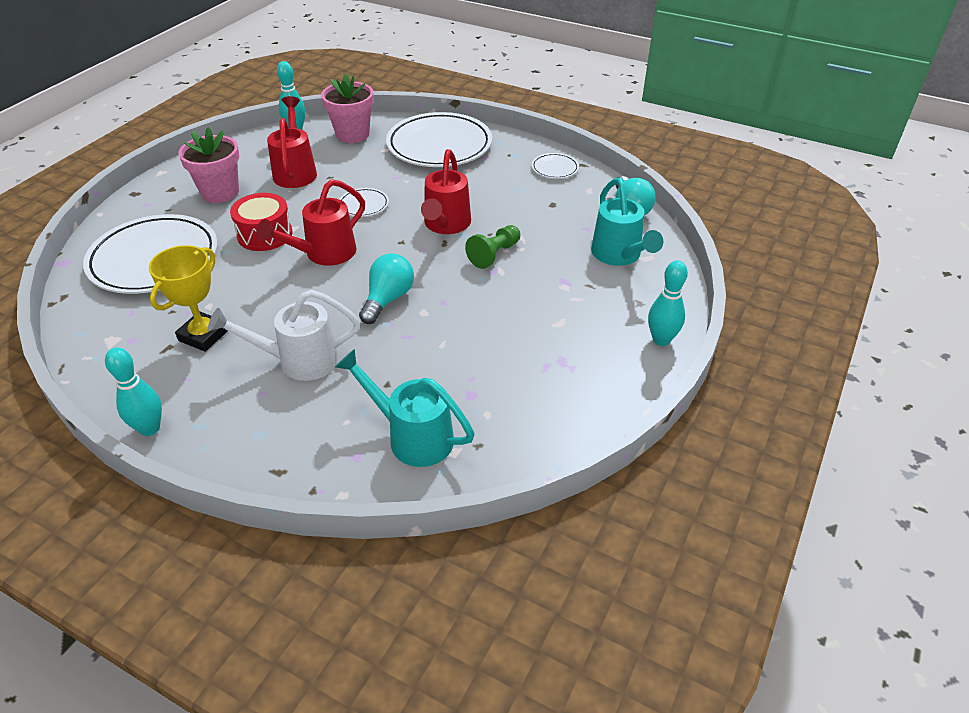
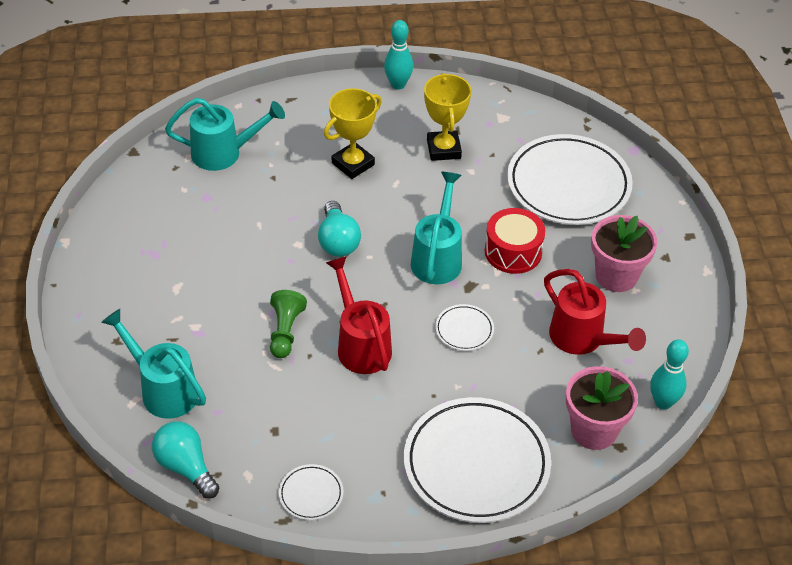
camera: 145 degrees right, 5 degrees up
white watering can [208,290,360,381] -> yellow trophy [324,88,382,179]
red watering can [256,179,365,266] -> turquoise watering can [411,172,462,284]
turquoise bowling pin [648,260,688,346] -> none

